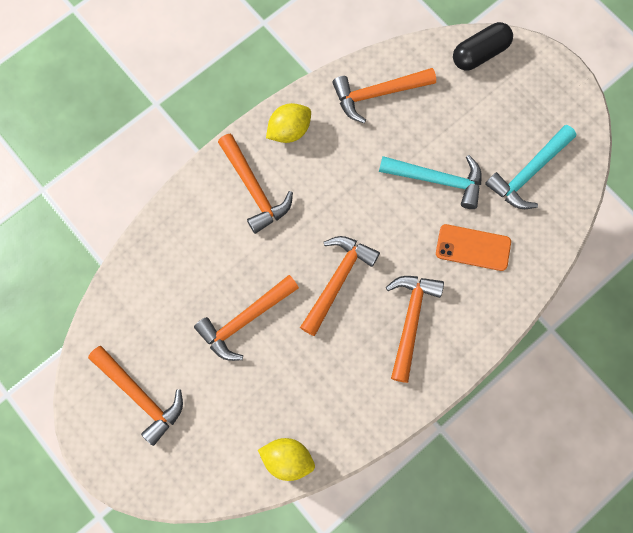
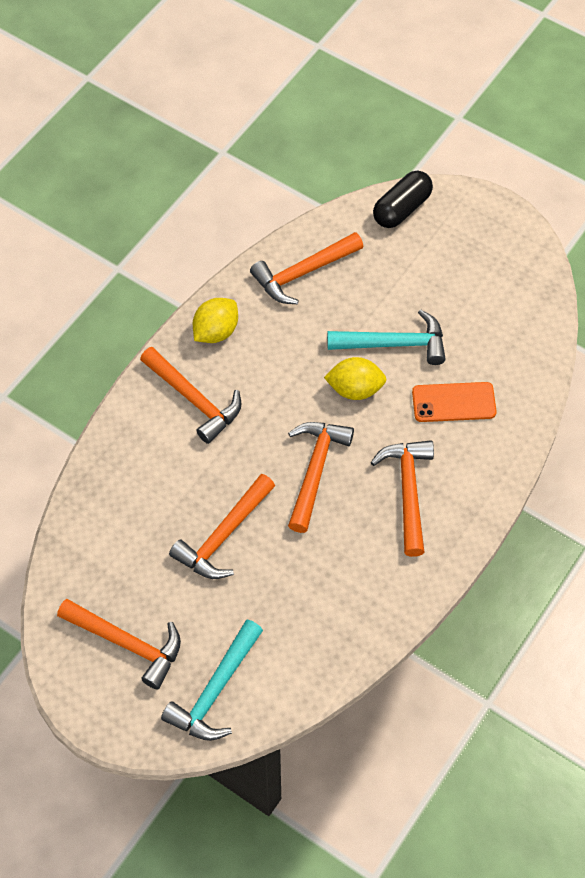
camera: 15 degrees left, 15 degrees down
yellow lemon [258,438,315,481] -> yellow lemon moved to [324,357,387,400]
turquoise hammer [485,125,576,209] -> turquoise hammer moved to [161,620,263,741]

